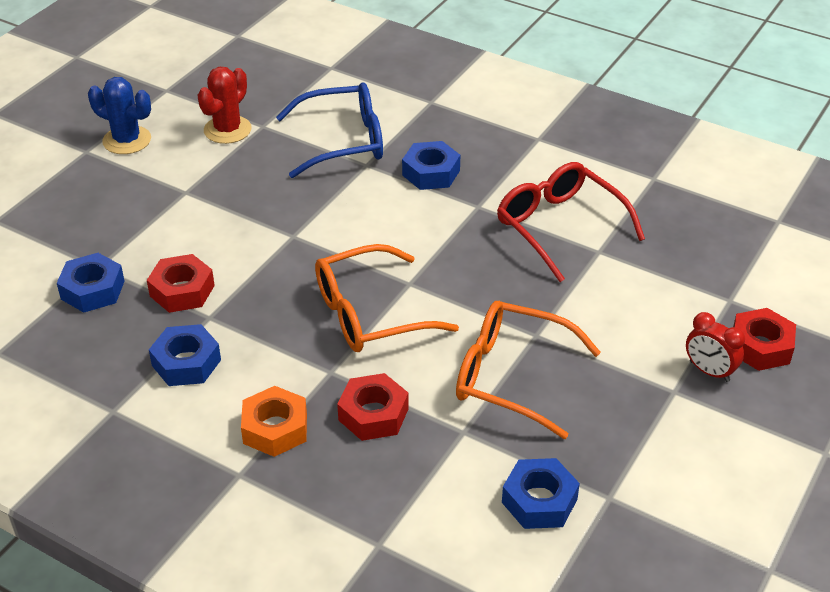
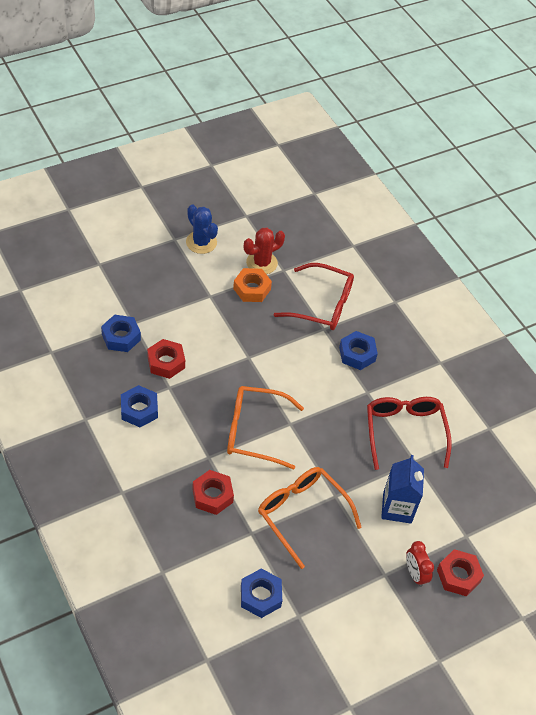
camera: 25 degrees right, 10 degrees up
orange nut [241,386,307,457] -> orange nut moved to [233,268,272,302]
blue glasses [276,82,383,178] -> red glasses [274,263,354,330]
none -> blue carton [381,455,424,523]

